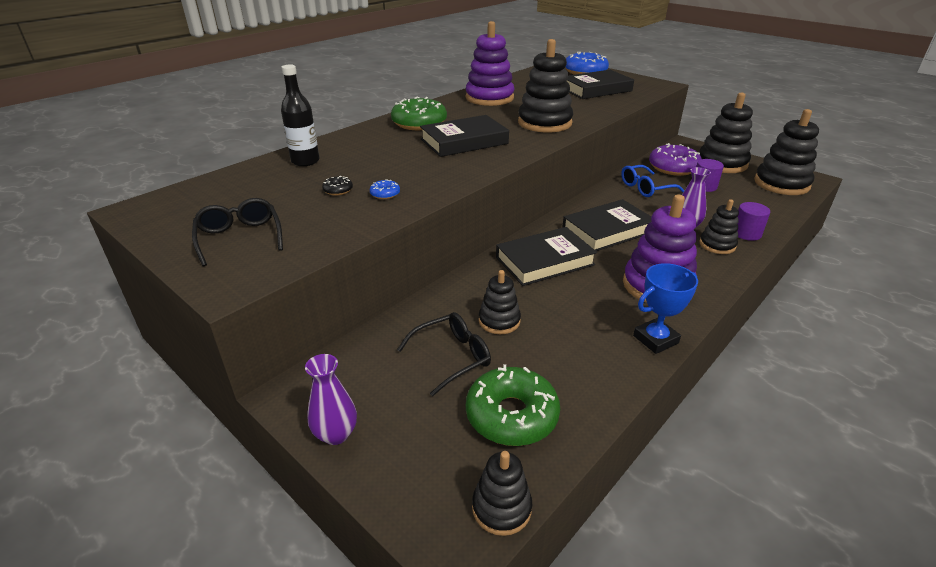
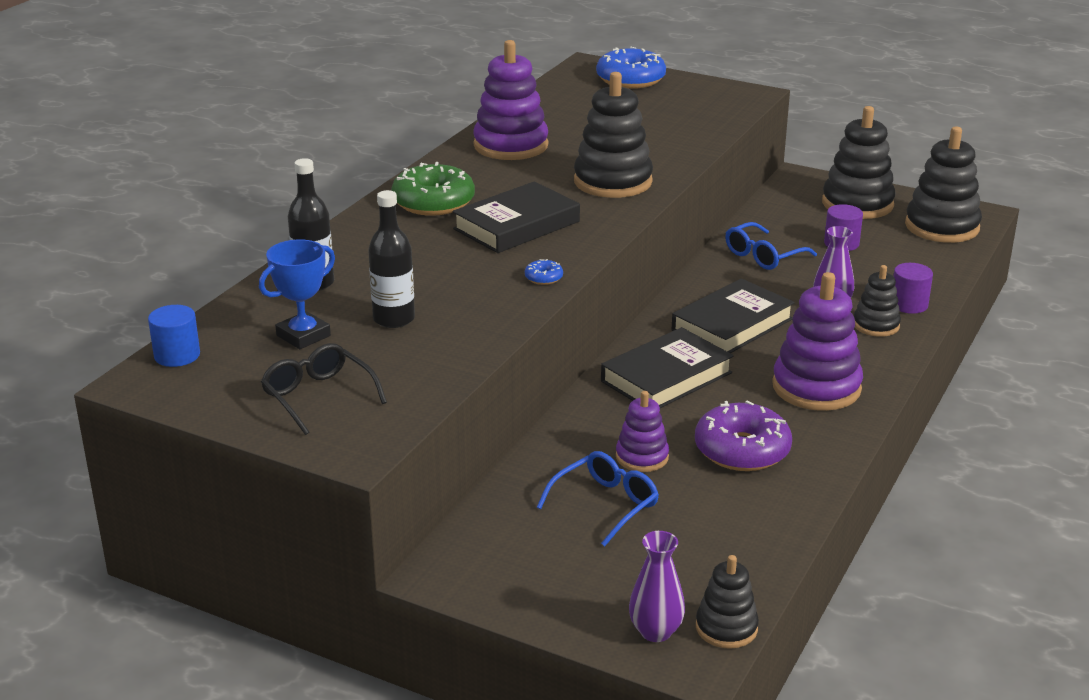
camera: 15 degrees left, 5 degrees down
purple vase [305,354,357,445] -> purple vase moved to [629,531,685,642]
black donut [322,175,353,195] -> black bottle [368,190,415,328]
blue donut [370,179,400,199] -> blue donut moved to [525,259,563,285]
black glasses [397,312,491,396] -> blue glasses [537,451,659,546]
green donut [466,364,560,446] -> none
black stacking toy [479,270,521,334] -> purple stacking toy [616,391,669,472]
black book [567,70,634,99] -> none
blue trophy [633,263,698,354] -> blue trophy moved to [259,239,335,349]
purple donut [649,143,702,176] -> purple donut moved to [695,401,792,471]
none -> blue cylinder [148,305,200,367]

